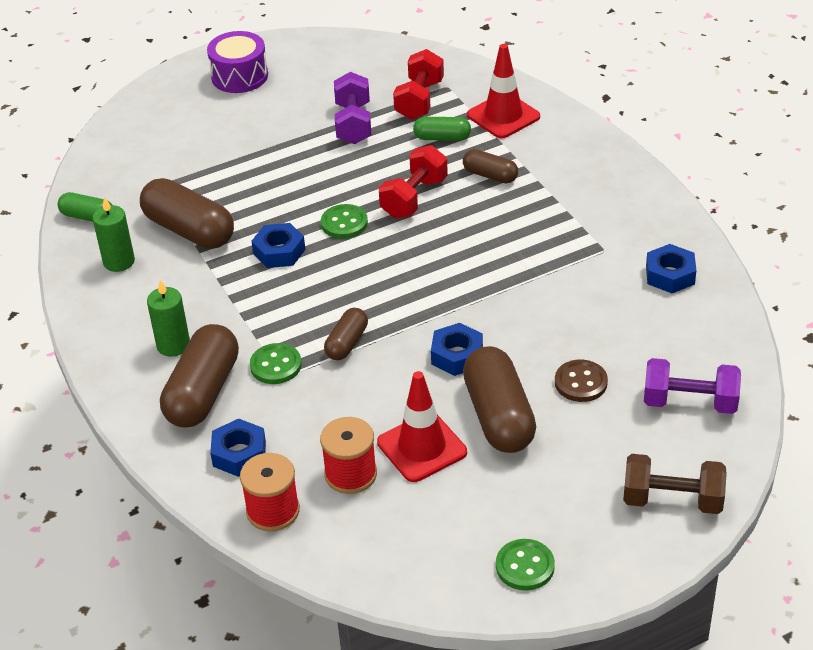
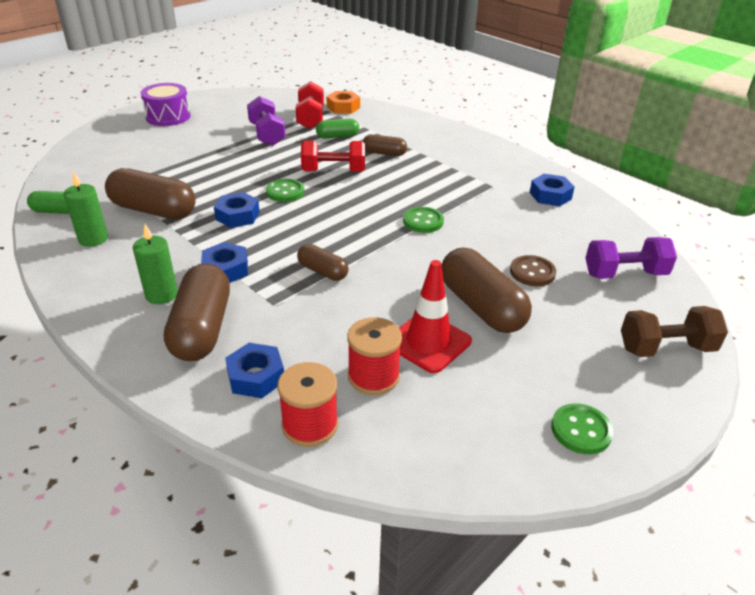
camera: 20 degrees left, 5 degrees down
green button [250,343,302,384] -> green button moved to [403,207,444,233]
brown capsule [324,308,368,360] -> brown capsule turned 60 degrees counterclockwise [297,244,349,281]
red dumbbell [379,145,448,219] -> red dumbbell turned 75 degrees clockwise [301,141,365,172]
blue nut [431,323,483,376] -> blue nut moved to [201,242,248,283]
red traffic cone [467,44,540,138] -> none
none -> orange nut [326,91,360,114]

